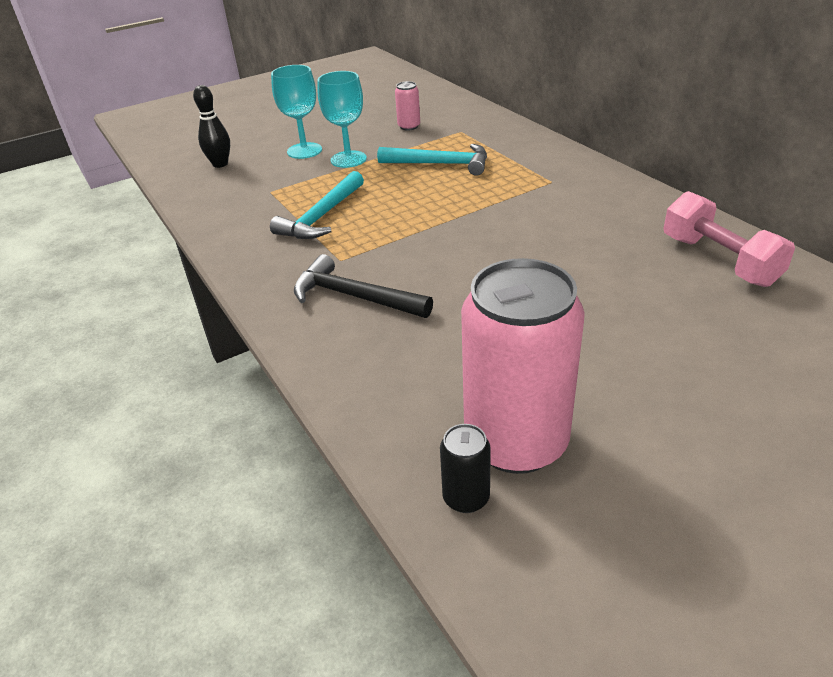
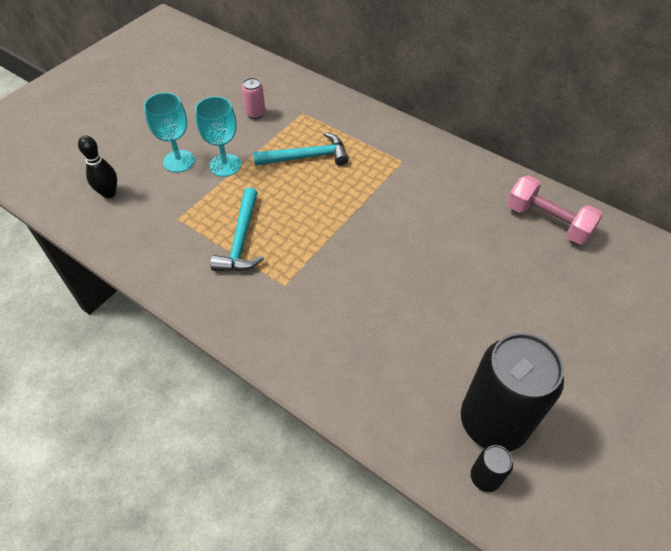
camera: 25 degrees left, 15 degrees up
black hammer [294,254,433,318] -> none
pink can [461,258,585,474] -> black can [461,333,564,451]

